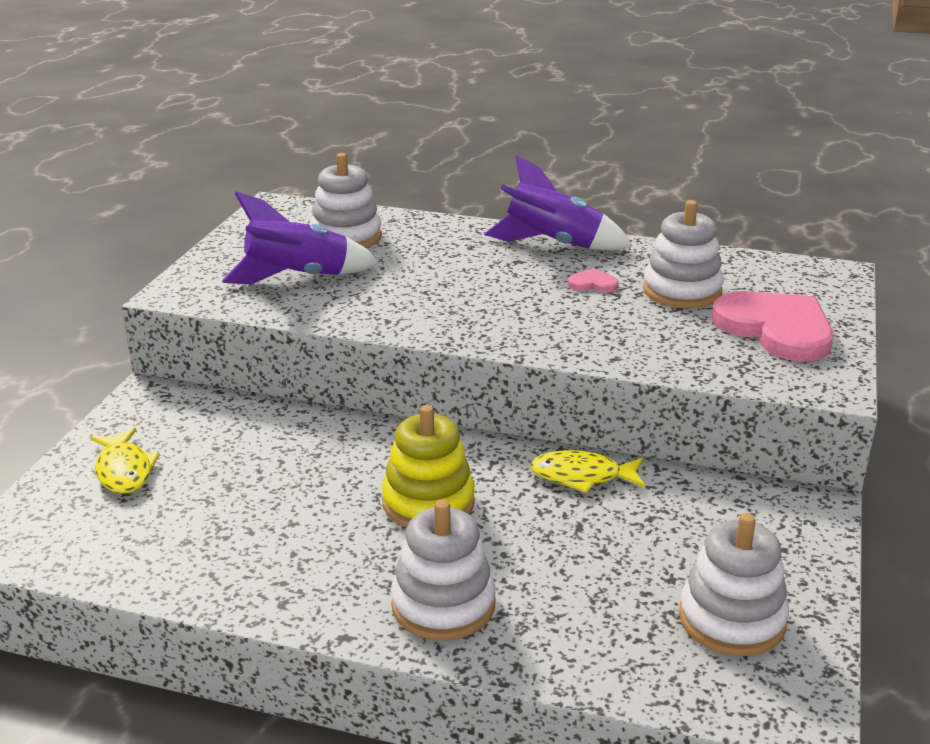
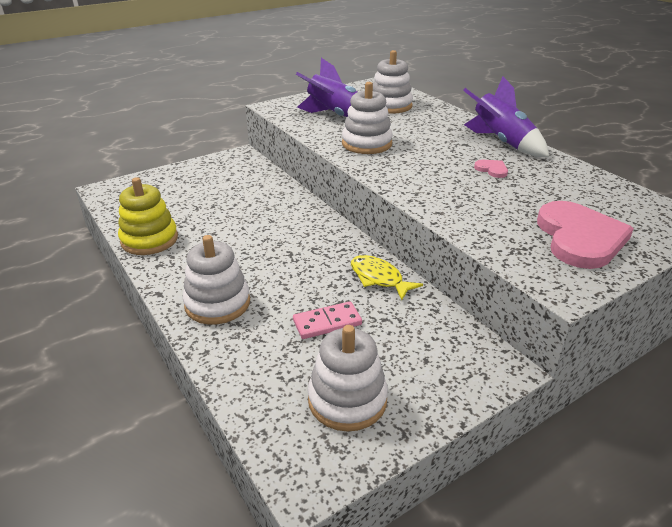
camera: 40 degrees right, 5 degrees up
yellow fish [90,428,160,494] -> none
yellow stacking toy [382,405,475,527] -> yellow stacking toy moved to [118,177,178,255]
white stacking toy [643,200,724,308] -> white stacking toy moved to [342,82,393,154]
none -> pink domino [293,301,362,339]

